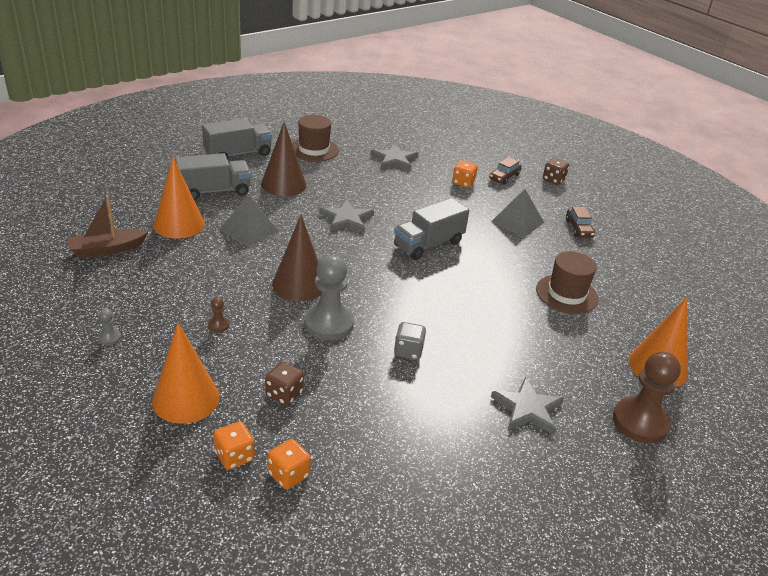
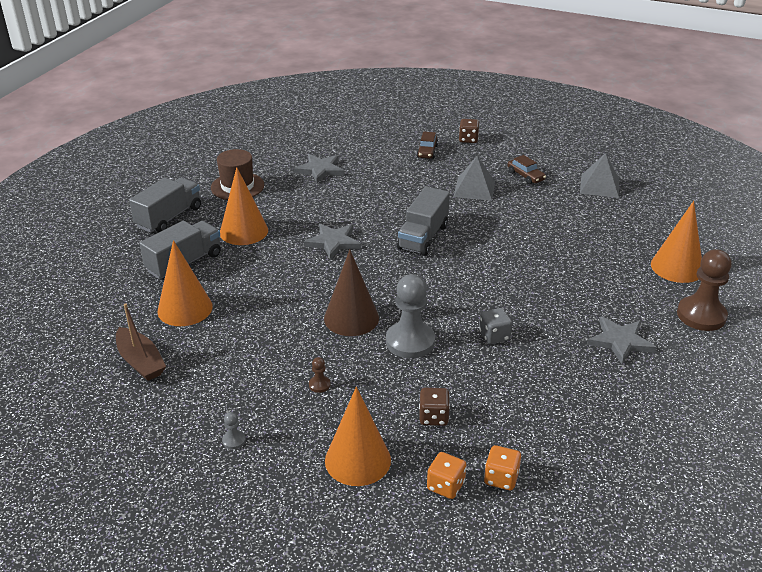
camera: 25 degrees left, 0 degrees up
brown boat [68,195,148,258] -> brown boat turned 75 degrees counterclockwise [116,303,166,381]
grey pyramid [219,195,279,247] -> grey pyramid moved to [580,153,619,198]
brown cone [261,122,306,196] -> orange cone [220,167,268,245]
orange dice [452,160,478,188] -> none
brown hat [536,251,598,314] -> none

